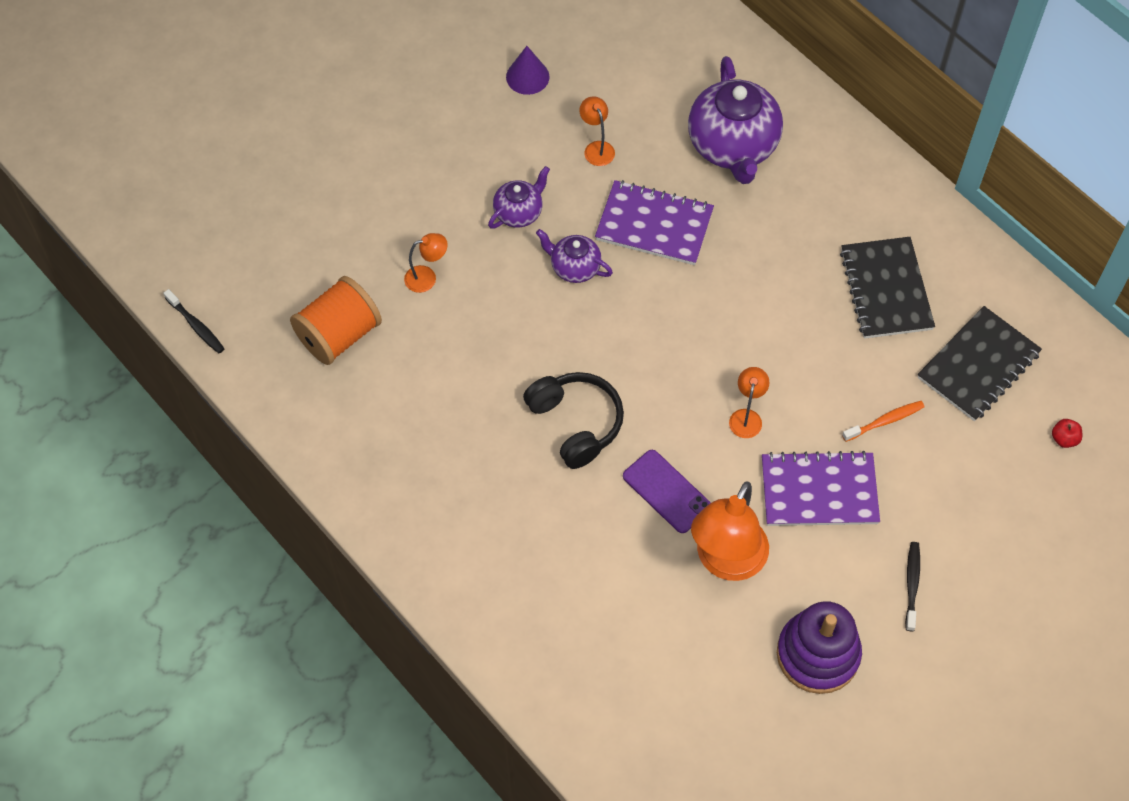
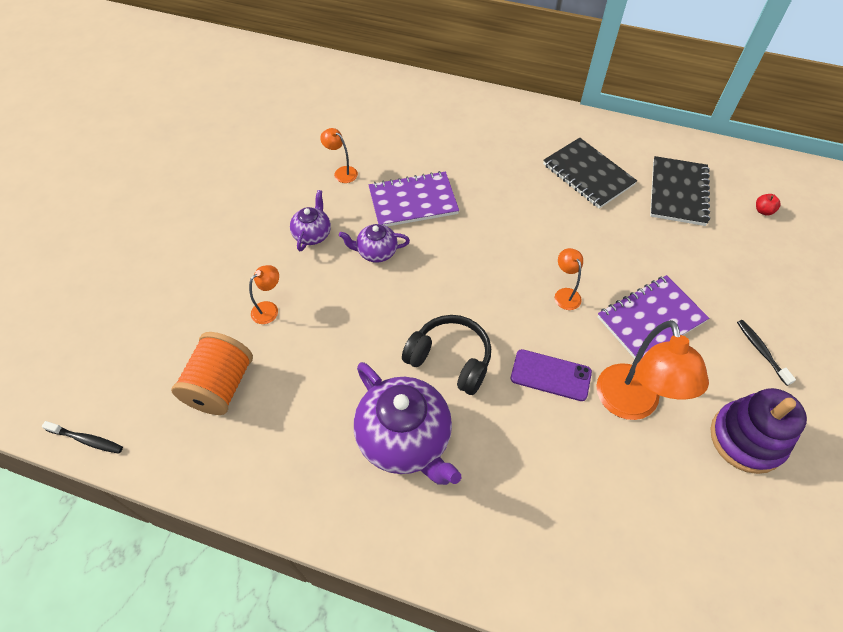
camera: 30 degrees left, 5 degrees down
purple cone [506,46,549,95] -> none
purple teapot [688,56,783,184] -> purple teapot moved to [354,362,461,485]
orange toothbrush [842,401,925,442] -> none

